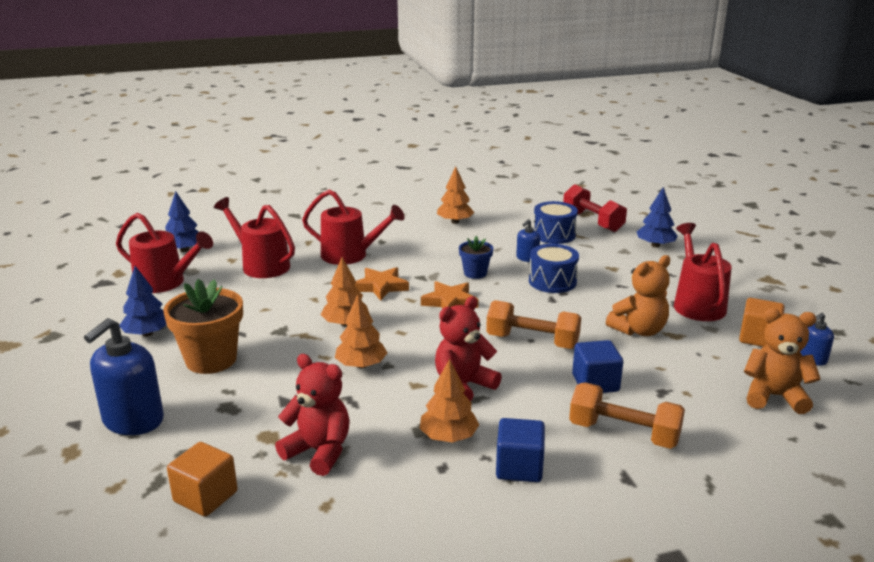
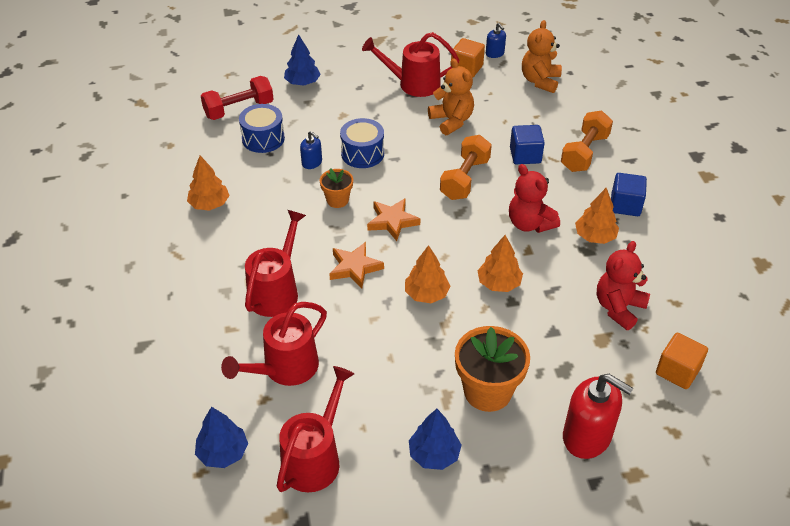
camera: 85 degrees left, 20 degrees up
blue soap dispenser [84,318,164,435] -> red soap dispenser [563,374,633,459]
blue flower pot [459,236,493,279] -> orange flower pot [320,168,353,208]

